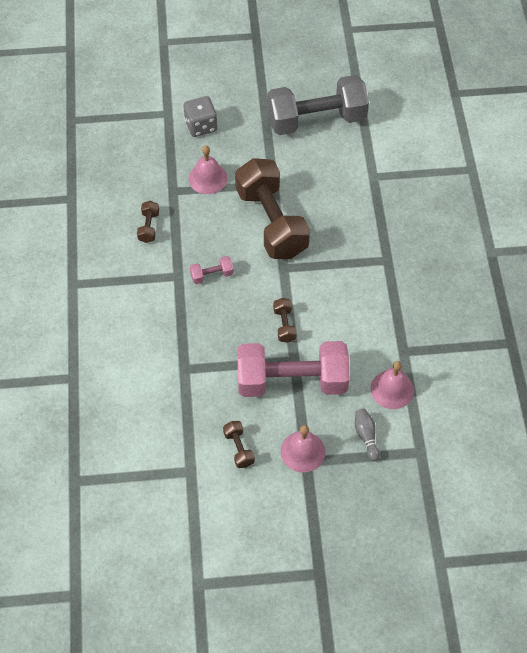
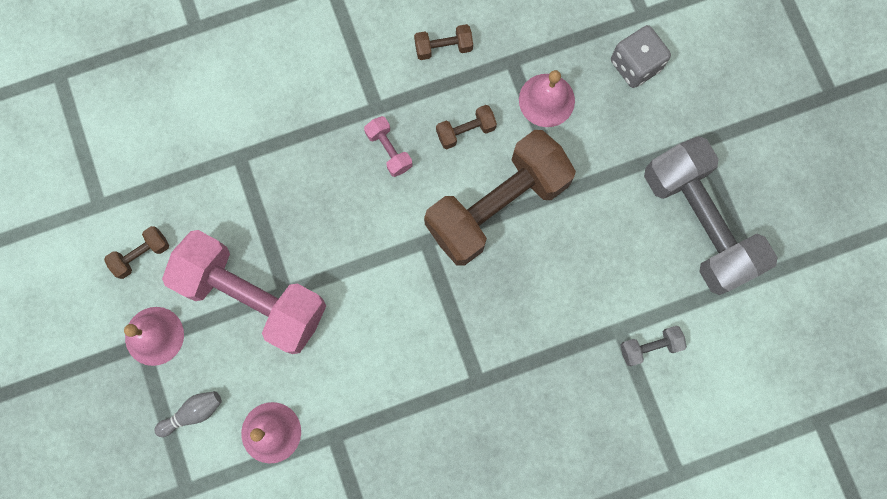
camera: 75 degrees right, 20 degrees up
pink dumbbell [237,341,349,397] -> pink dumbbell turned 45 degrees counterclockwise [162,230,326,354]
brown dumbbell [273,298,297,343] -> brown dumbbell moved to [436,105,497,149]
none -> grey dumbbell [620,325,687,366]

